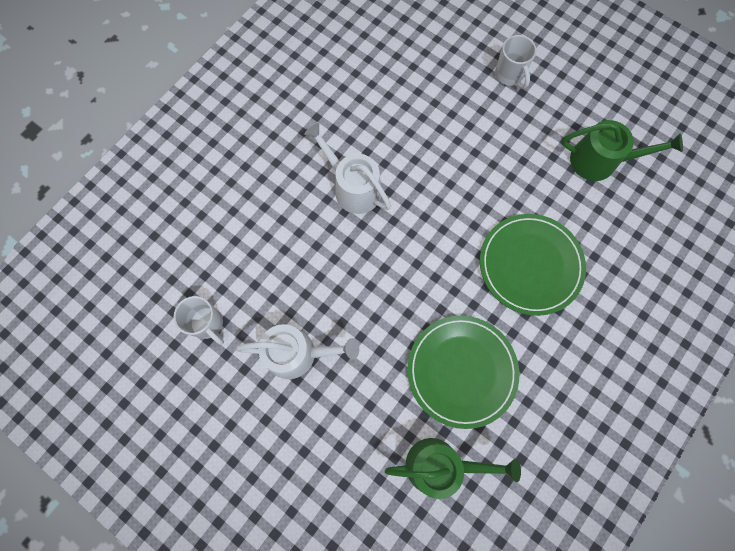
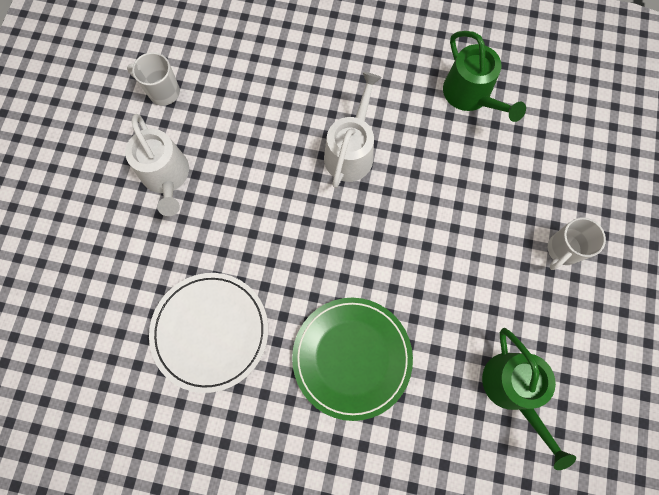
camera: 65 degrees right, 0 degrees up
white mug [174,296,224,345] -> white mug turned 90 degrees clockwise [127,52,180,106]
green watering can [385,438,521,499] -> green watering can moved to [443,31,526,122]
green plate [407,316,519,429] -> white plate [149,273,268,393]

